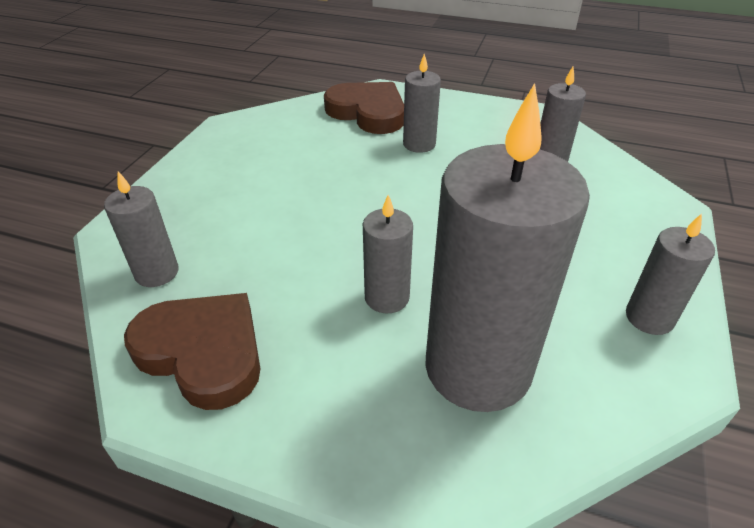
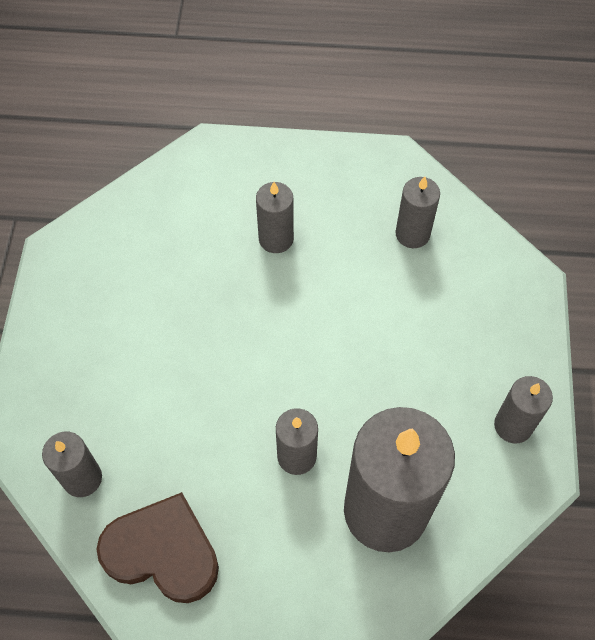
camera: 15 degrees left, 20 degrees up
brown heart [324,82,404,134] -> none

